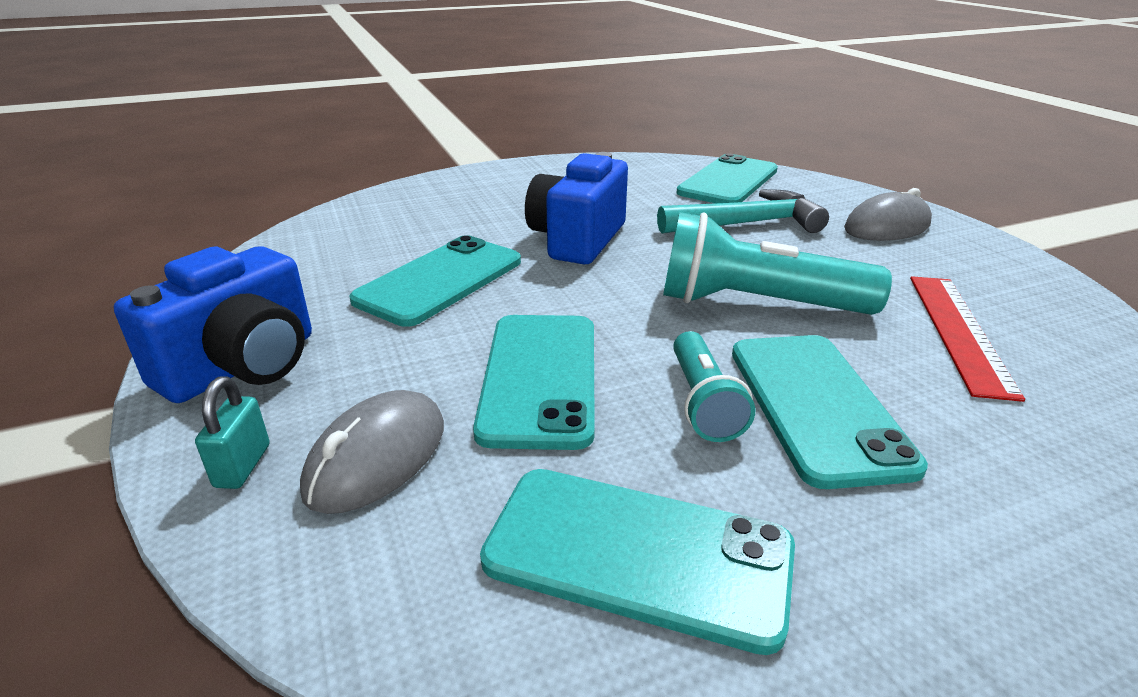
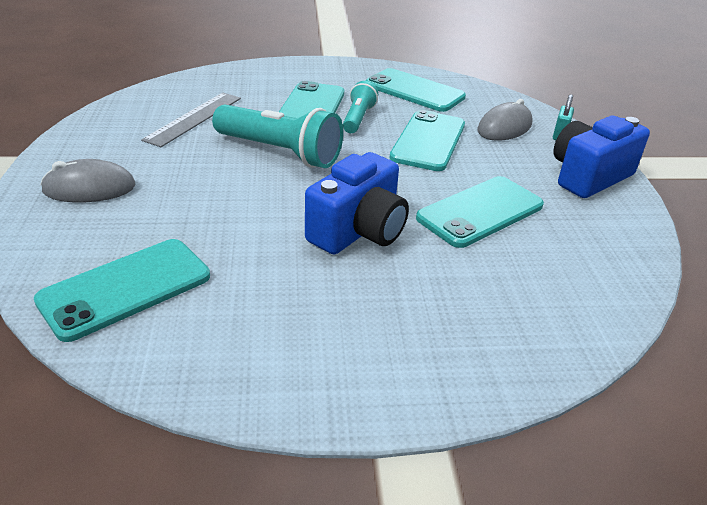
camera: 165 degrees left, 5 degrees up
turquoise hammer [657,189,829,234] -> none
red ruler [910,276,1025,402] -> grey ruler [141,93,241,147]

